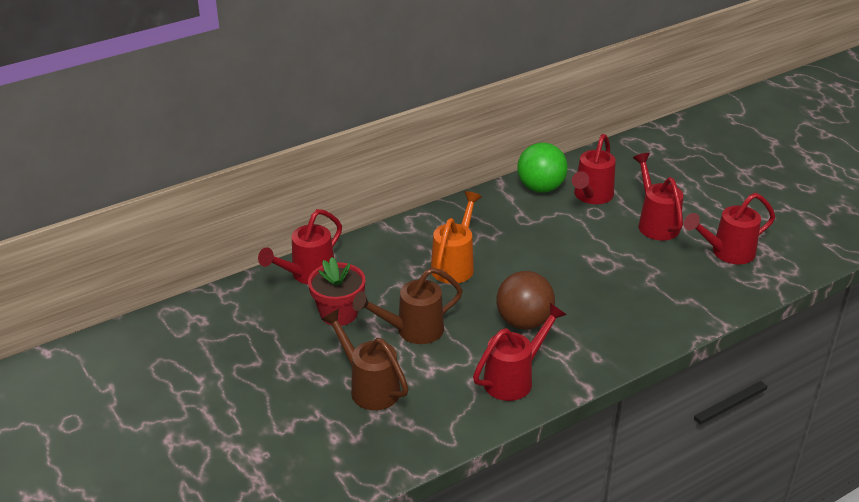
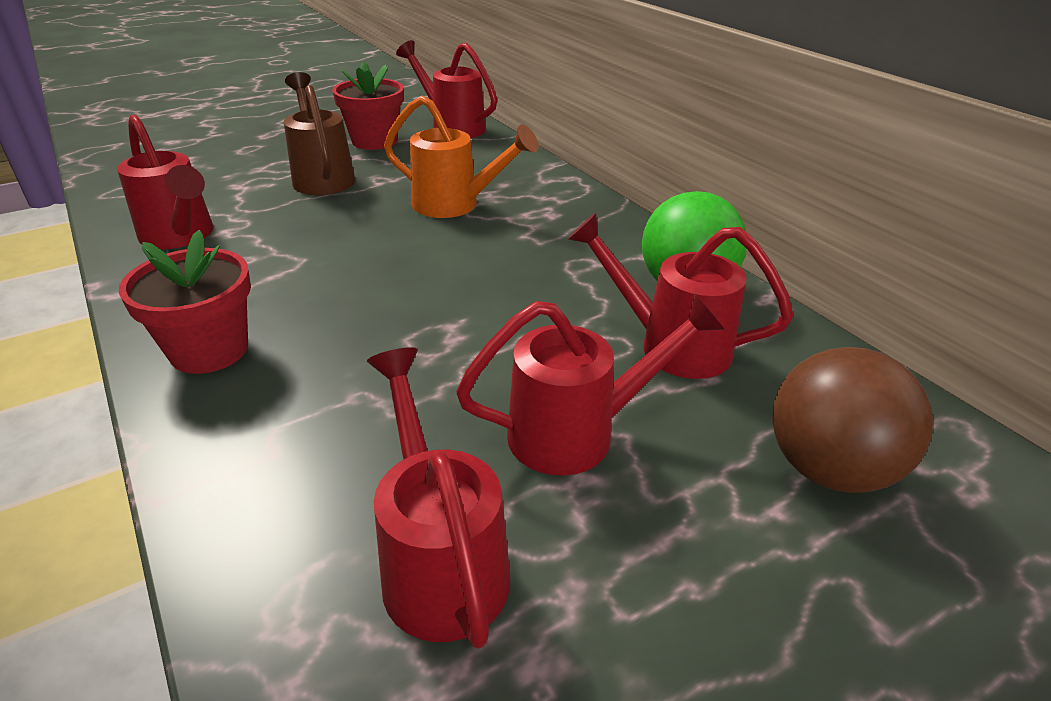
camera: 90 degrees right, 0 degrees up
brown watering can [321,309,409,410] -> none
brown ball [496,271,555,330] -> brown ball moved to [772,347,933,493]
none -> red flower pot [119,230,251,374]

